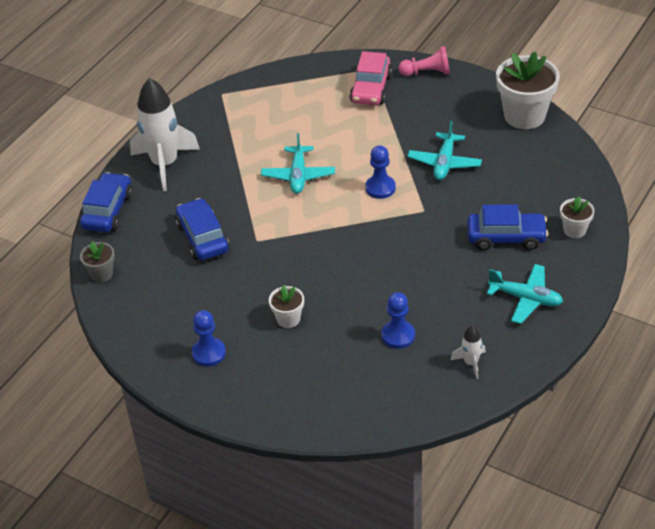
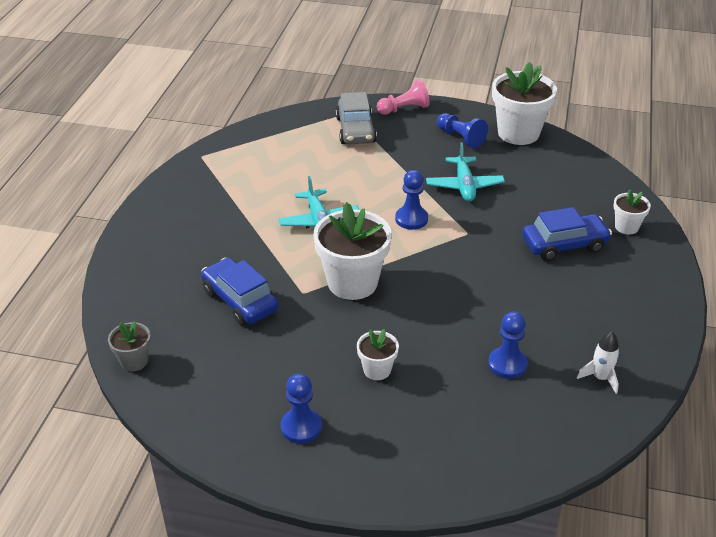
camera: 20 degrees left, 5 degrees down
blue car [80,172,133,232] -> none
white rocket [130,78,200,191] -> none
pink car [350,51,392,105] -> grey car [336,92,377,144]
turquoise plane [487,264,563,324] -> none
none -> white flower pot [313,202,392,300]
none -> blue pawn [437,113,488,148]

